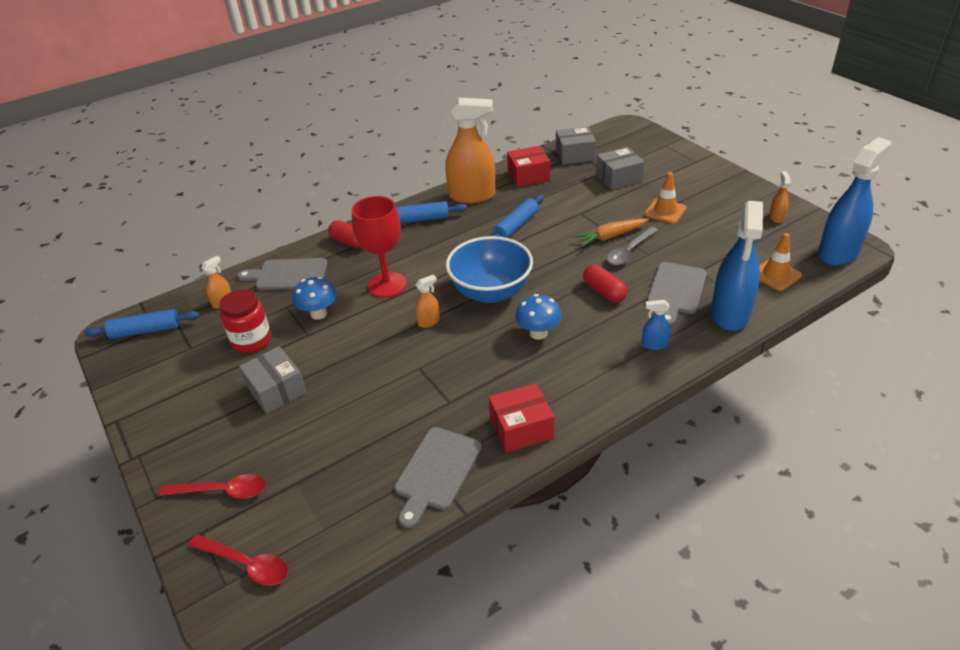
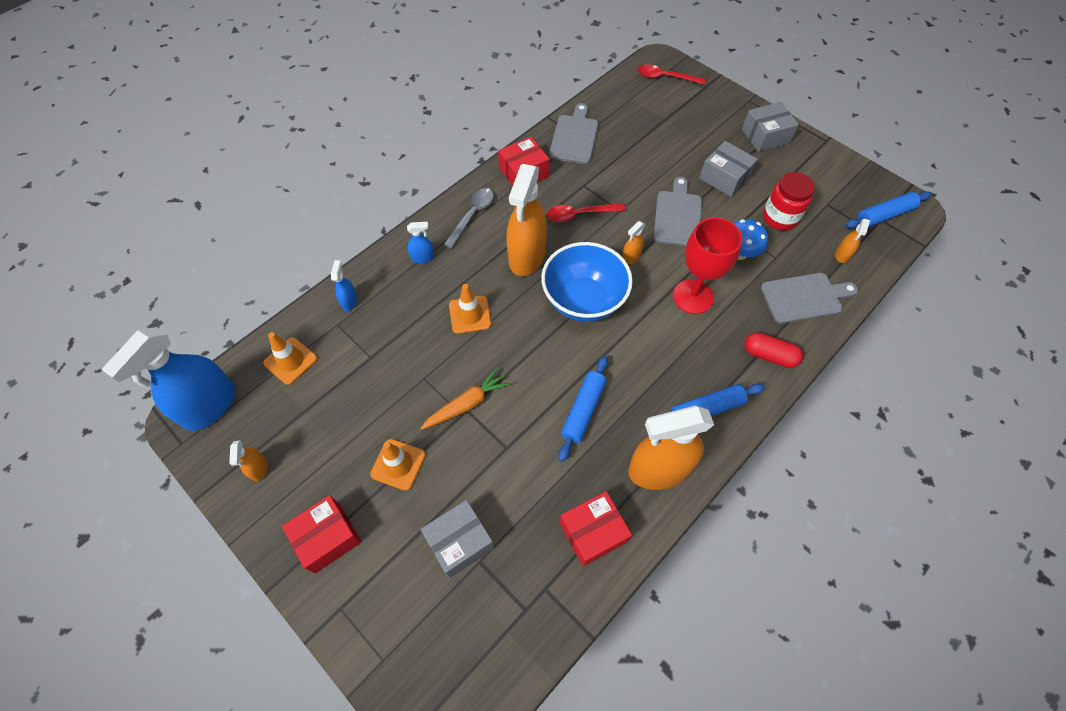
camera: 165 degrees right, 20 degrees up
red spoon [159,474,266,499] -> red spoon moved to [547,203,626,222]
blue mushroom [515,294,562,340] -> orange spray bottle [506,164,547,276]
grey box [556,127,596,165] -> grey box moved to [742,102,799,152]
red capsule [583,265,627,302] -> orange traffic cone [449,284,491,334]
grey spoon [607,227,658,265] -> grey spoon moved to [444,188,494,248]
grey cutting board [647,262,707,326] -> grey cutting board moved to [653,177,702,246]
blue spray bottle [711,201,763,331] -> blue spray bottle [331,260,357,311], size x0.43
none -> red box [282,495,361,574]

